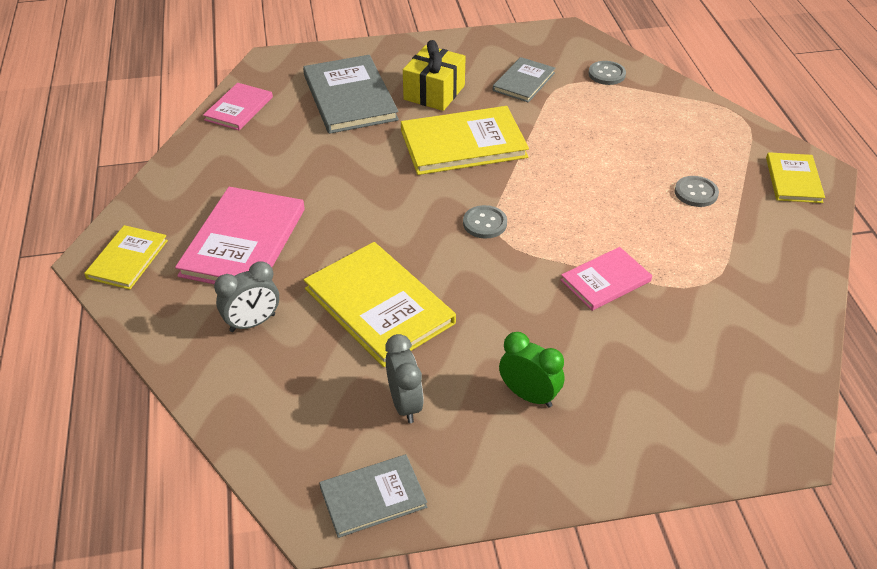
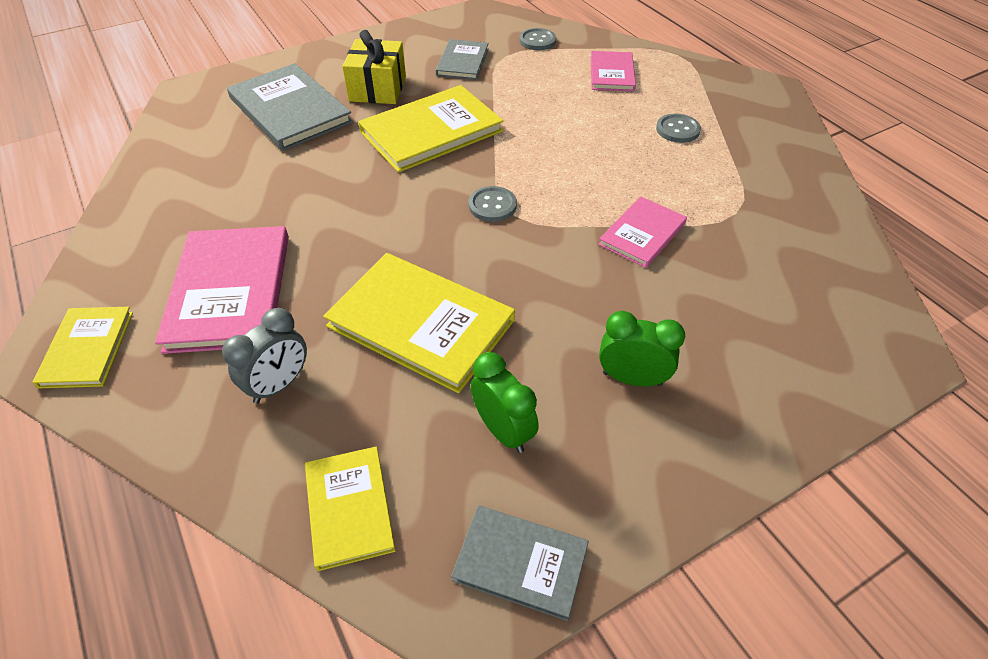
camera: 20 degrees left, 5 degrees up
pink book [203,83,273,130] -> pink book moved to [591,51,636,91]
grey book [319,454,427,538] -> grey book turned 60 degrees clockwise [451,505,589,621]
grey clock [385,334,424,423] -> green clock [471,352,539,453]
yellow book [766,152,825,203] -> yellow book moved to [305,446,396,571]

